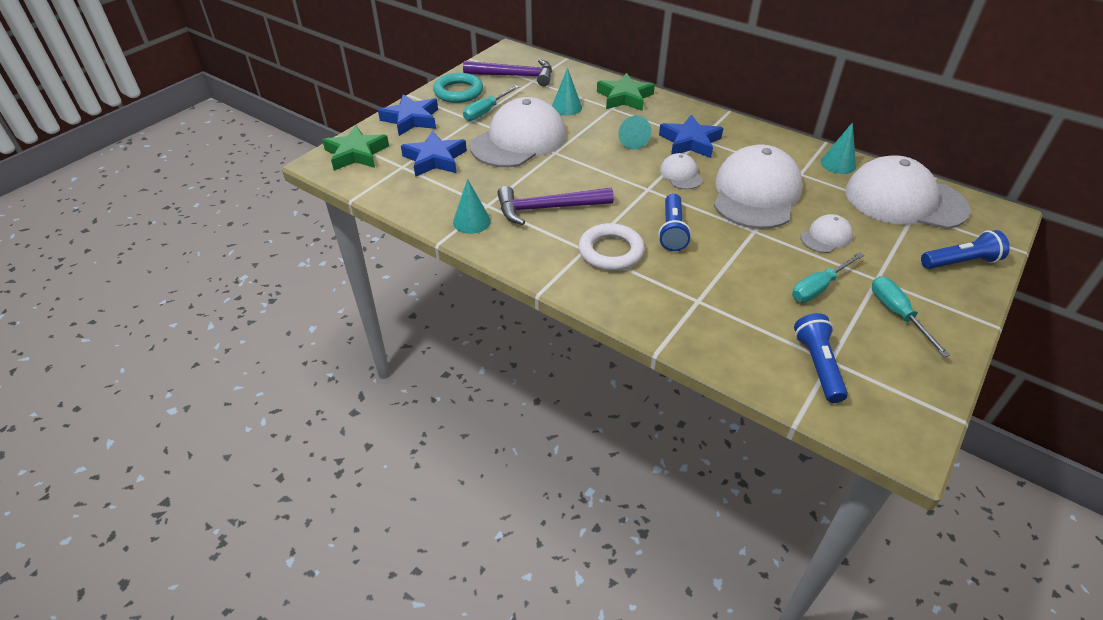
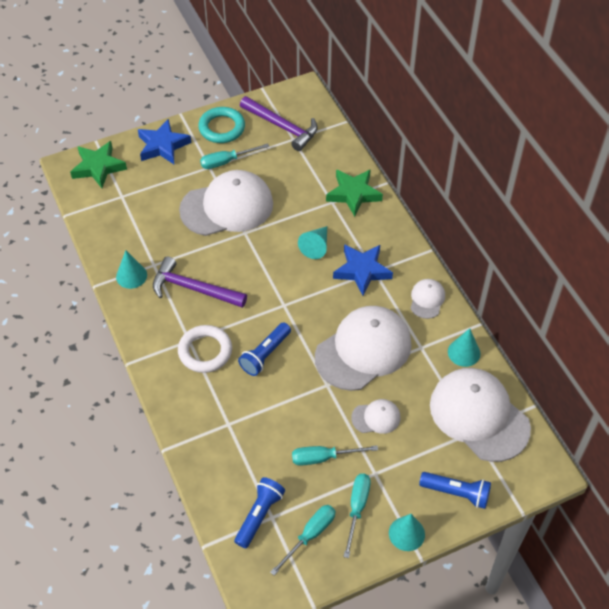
camera: 30 degrees right, 10 degrees up
blue star [401,131,467,177] -> none
turquoise cone [552,68,582,116] -> turquoise cone moved to [389,514,425,551]
white cap [660,153,703,189] -> white cap moved to [410,279,445,319]
none -> turquoise screwdriver [270,505,335,575]

